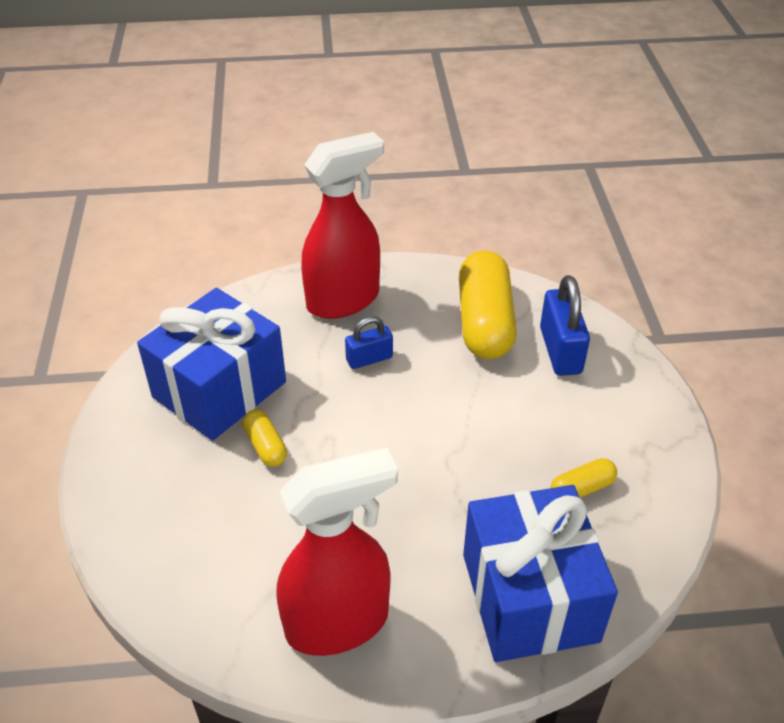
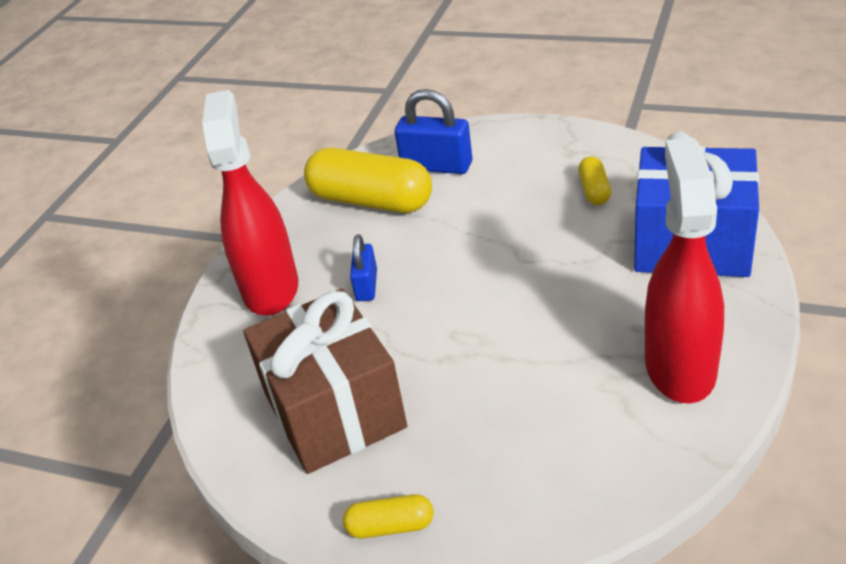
camera: 60 degrees left, 5 degrees down
blue gift [137,288,286,441] -> brown gift [243,288,407,474]
yellow capsule [242,410,287,467] -> yellow capsule moved to [343,494,434,538]

